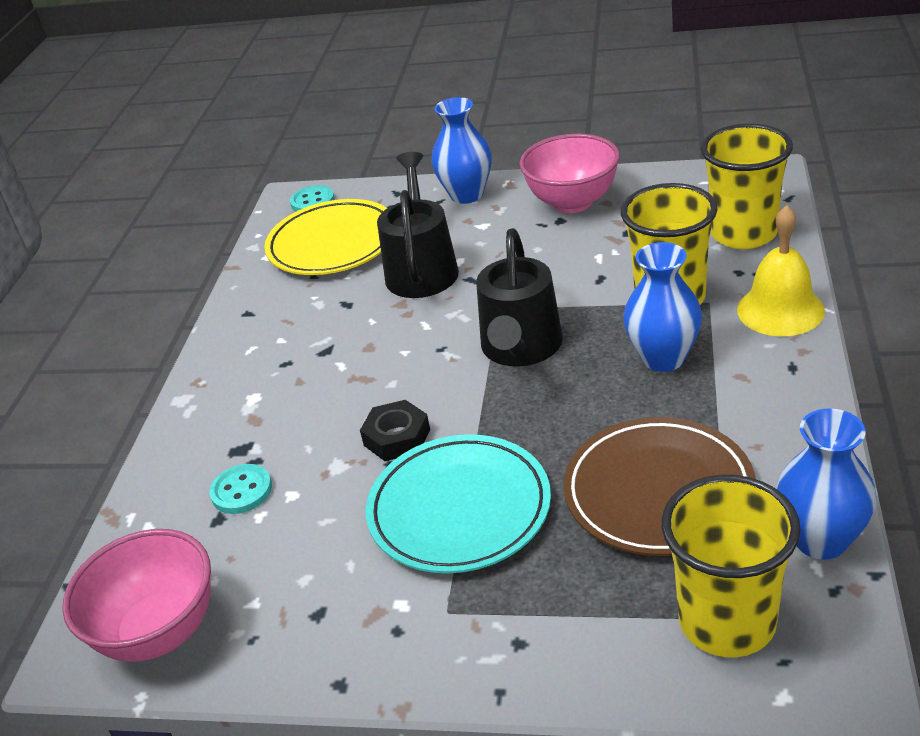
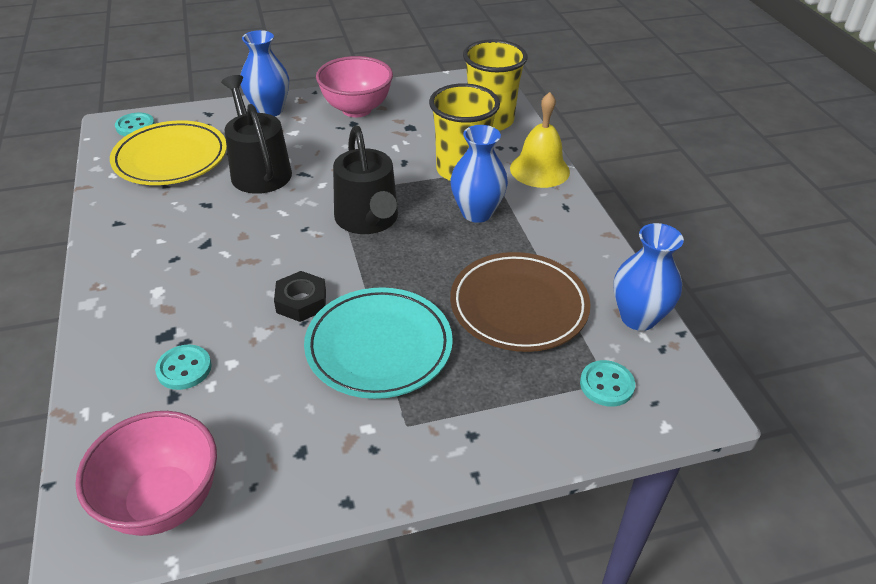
camera: 30 degrees left, 5 degrees up
yellow cup [662,475,801,657] -> turquoise button [580,360,635,407]

